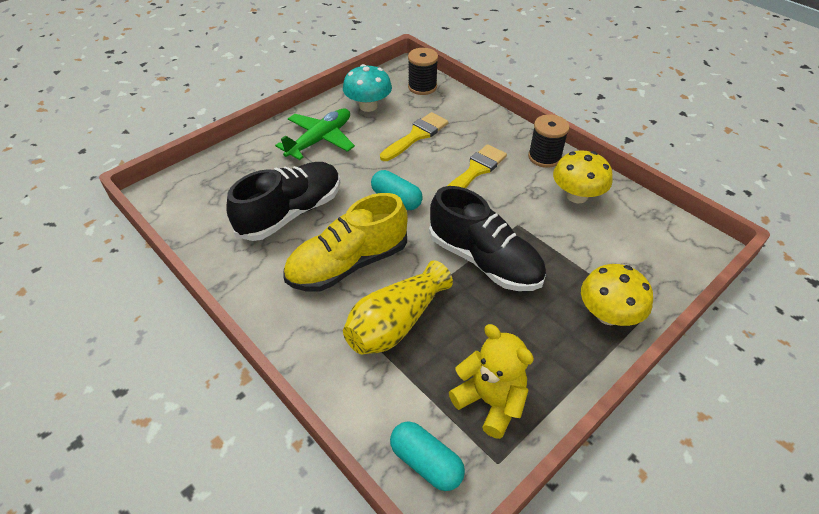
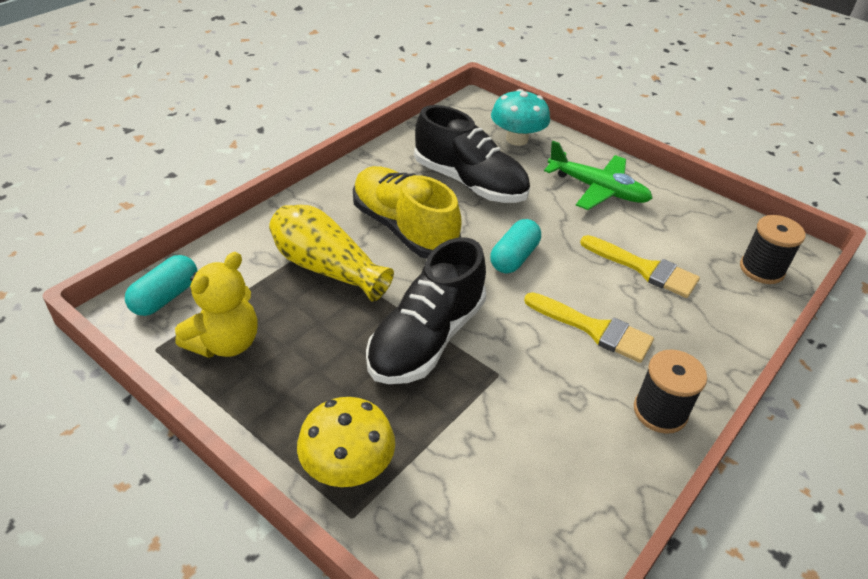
camera: 80 degrees right, 5 degrees down
turquoise mushroom [343,64,392,112] -> turquoise mushroom moved to [491,89,550,146]
yellow mushroom [553,150,613,203] -> none

